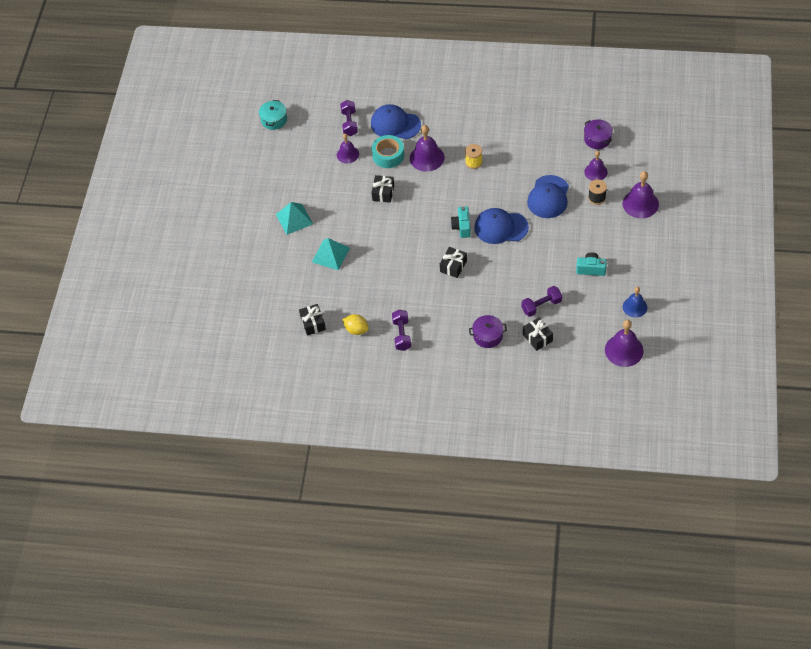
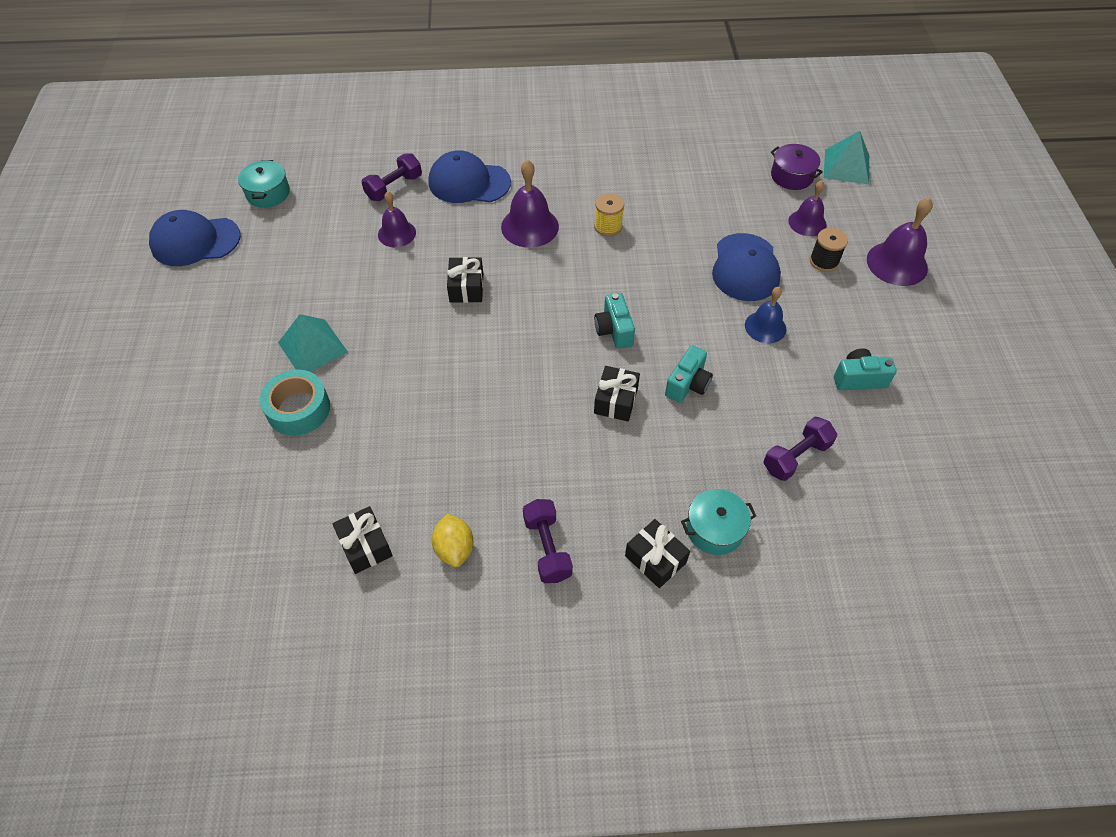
camera: 15 degrees left, 0 degrees up
turquoise pyramid [312,238,350,270] -> turquoise pyramid moved to [824,131,869,185]
purple dumbbell [340,100,358,136] -> purple dumbbell turned 60 degrees clockwise [362,154,422,201]
yellow lemon [342,314,369,335] -> yellow lemon turned 60 degrees clockwise [432,513,473,567]
turquoise tape [372,135,404,168] -> turquoise tape moved to [260,369,330,436]
purple pot [469,315,507,348] -> turquoise pot [681,489,756,555]
blue cap [474,208,529,244] -> blue cap moved to [149,210,241,266]
black gift [523,317,553,351] -> black gift moved to [625,519,690,588]
purple bell [605,320,644,367] -> none
blue bell [623,287,647,317] -> blue bell moved to [745,287,786,343]
none -> turquoise camera [665,345,713,403]

